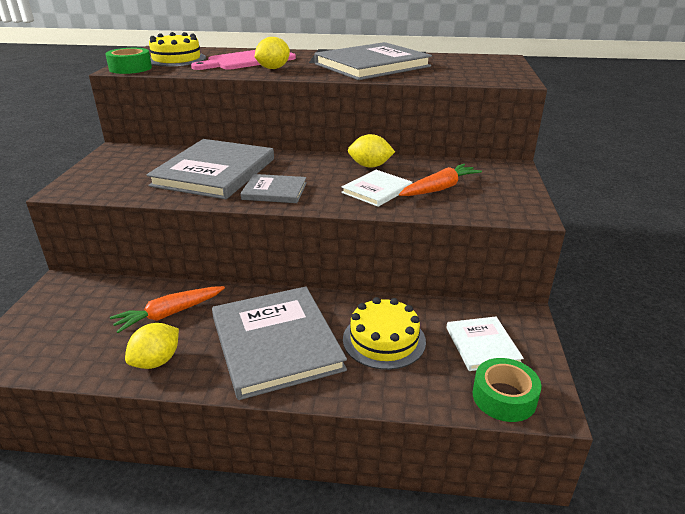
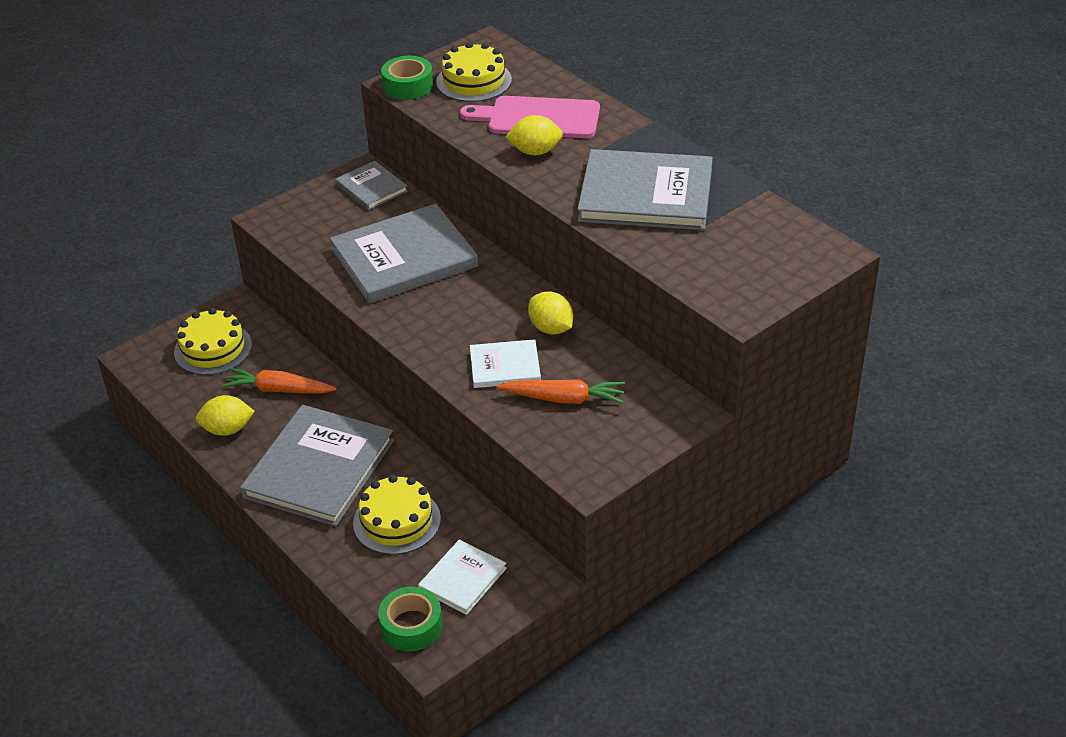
camera: 45 degrees right, 10 degrees up
grey book [240,174,307,203] -> grey book moved to [335,161,408,210]
none -> yellow cake [174,308,252,375]

